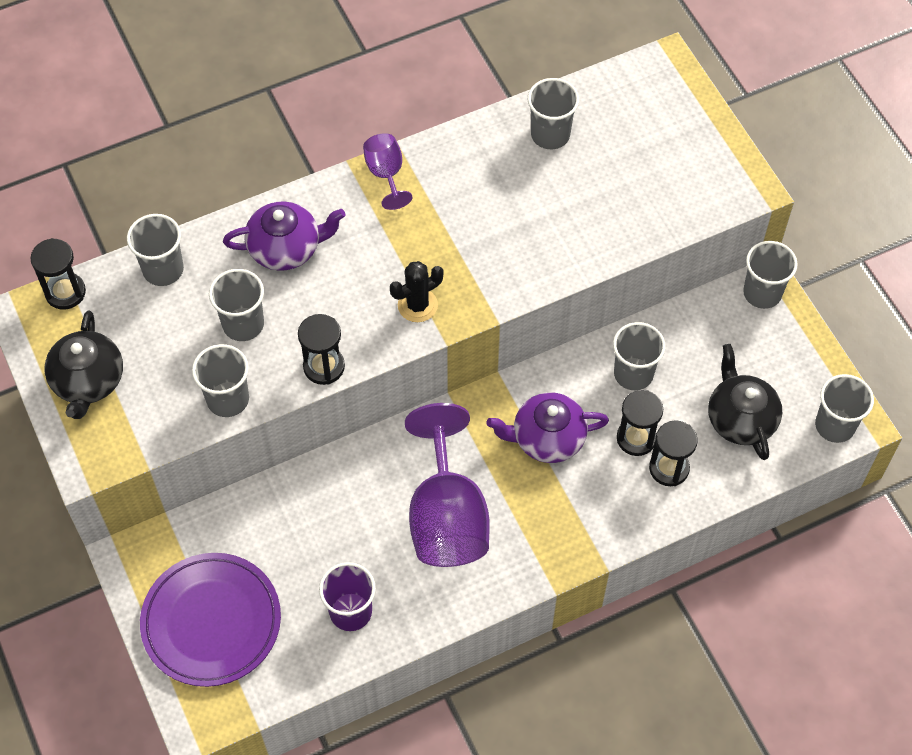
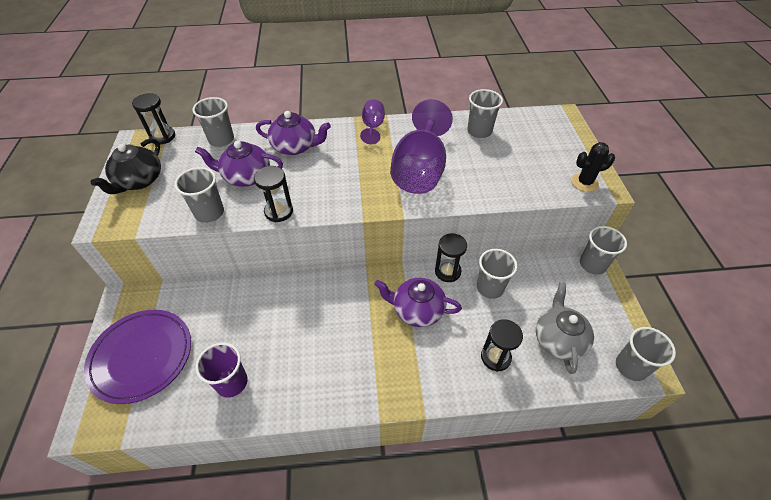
camera: 20 degrees right, 10 degrees down
grey cup [209,269,264,341] -> purple teapot [195,141,283,187]
black cactus [390,261,444,322] -> black cactus moved to [571,142,615,192]
purple goblet [405,403,490,567] -> purple goblet moved to [390,99,453,194]
black hourglass [617,390,663,456] -> black hourglass moved to [435,233,467,282]
black teapot [708,344,782,460] -> grey teapot [536,283,594,374]

